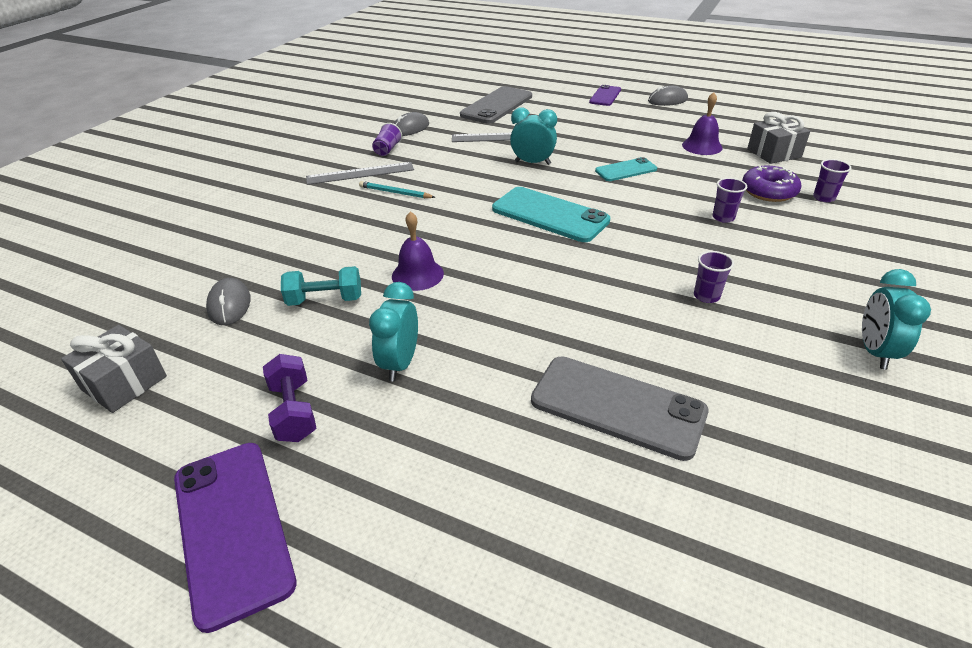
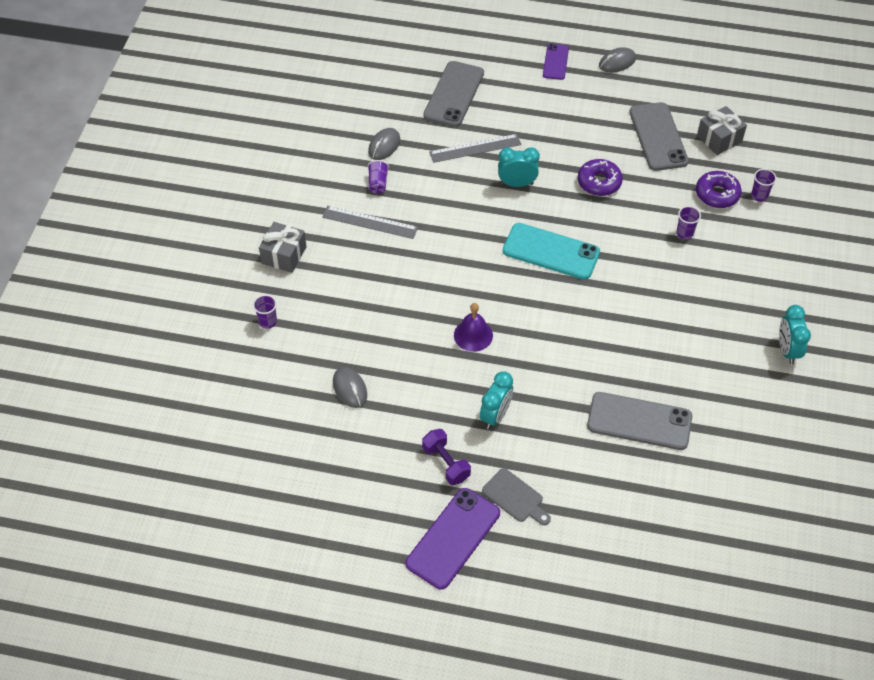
camera: 15 degrees left, 15 degrees up
grey gift [61,325,167,413] -> grey gift moved to [259,222,307,273]
purple phone [174,443,297,633] -> purple phone turned 75 degrees clockwise [405,488,500,589]
turquoise dumbbell [281,266,361,306] -> none
grey ruler [306,162,414,185] -> grey ruler turned 45 degrees clockwise [322,206,418,239]
turquoise pencil [359,181,435,198] -> none
turquoise clock [369,282,418,381] -> turquoise clock turned 150 degrees counterclockwise [480,371,513,429]
turquoise phone [595,157,657,181] -> purple donut [578,159,623,196]
purple bell [682,92,723,155] -> grey phone [629,102,689,171]
purple cup [694,251,734,303] -> purple cup moved to [253,295,277,329]
none -> grey cutting board [482,468,551,525]

